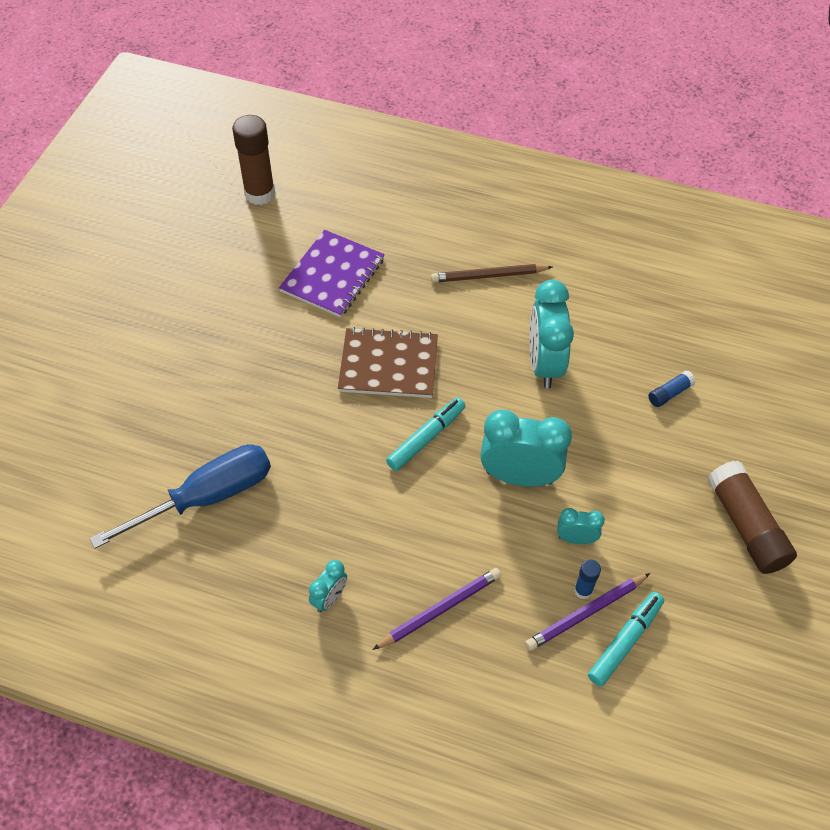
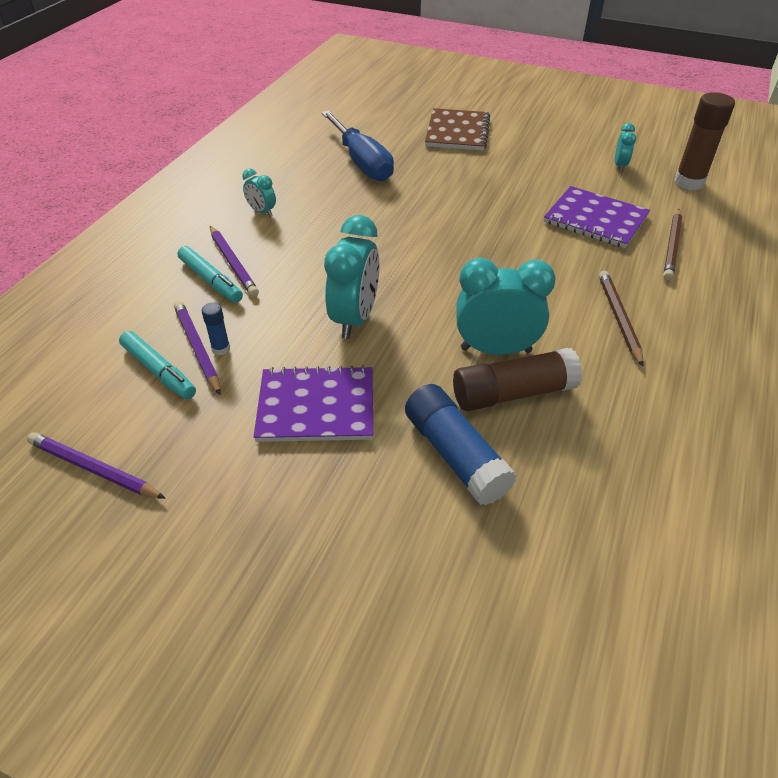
camera: 95 degrees right, 10 degrees down
brown notebook [338,327,438,398] -> brown notebook moved to [425,108,490,150]
turquoise marker [386,397,465,471] -> turquoise marker moved to [177,246,243,303]
turquoise clock [557,508,605,544] -> turquoise clock moved to [615,123,636,172]
blue glue stick [648,370,696,407] -> blue glue stick [405,384,517,506], size x2.11
brown glue stick [708,461,797,574] -> brown glue stick moved to [453,348,583,411]
none -> purple pencil [27,432,166,499]
none -> purple notebook [254,365,373,442]
none -> brown pencil [663,209,682,280]

